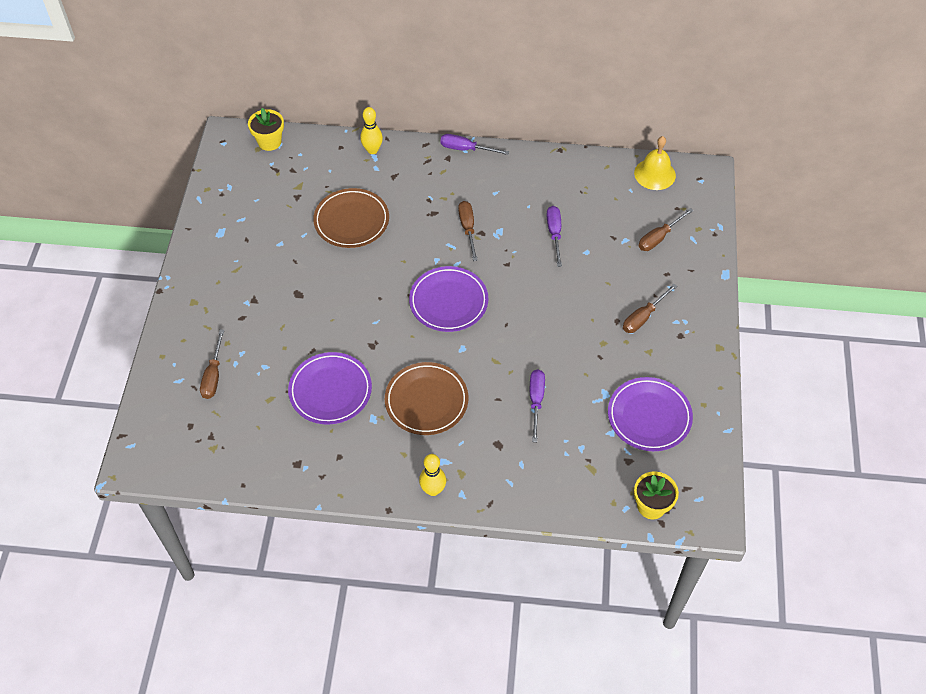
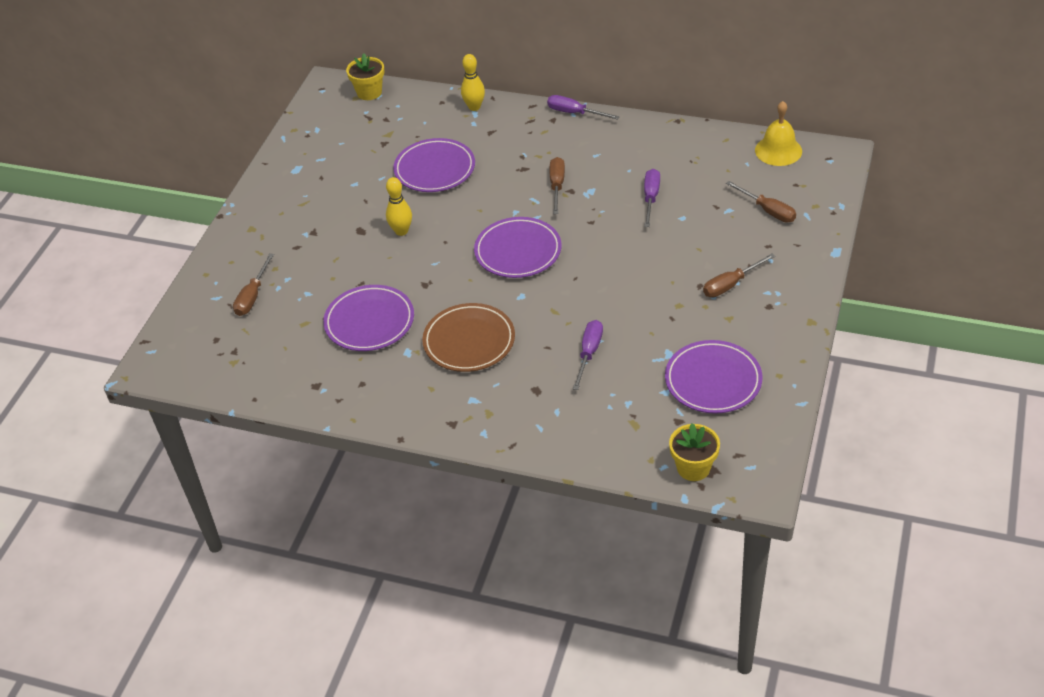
camera: 15 degrees right, 10 degrees down
brown plate [313,188,389,248] -> purple plate [393,138,475,192]
yellow bowling pin [419,454,446,496] -> yellow bowling pin moved to [386,177,412,236]
brown screwdriver [639,208,693,251] -> brown screwdriver turned 105 degrees counterclockwise [726,181,796,223]

